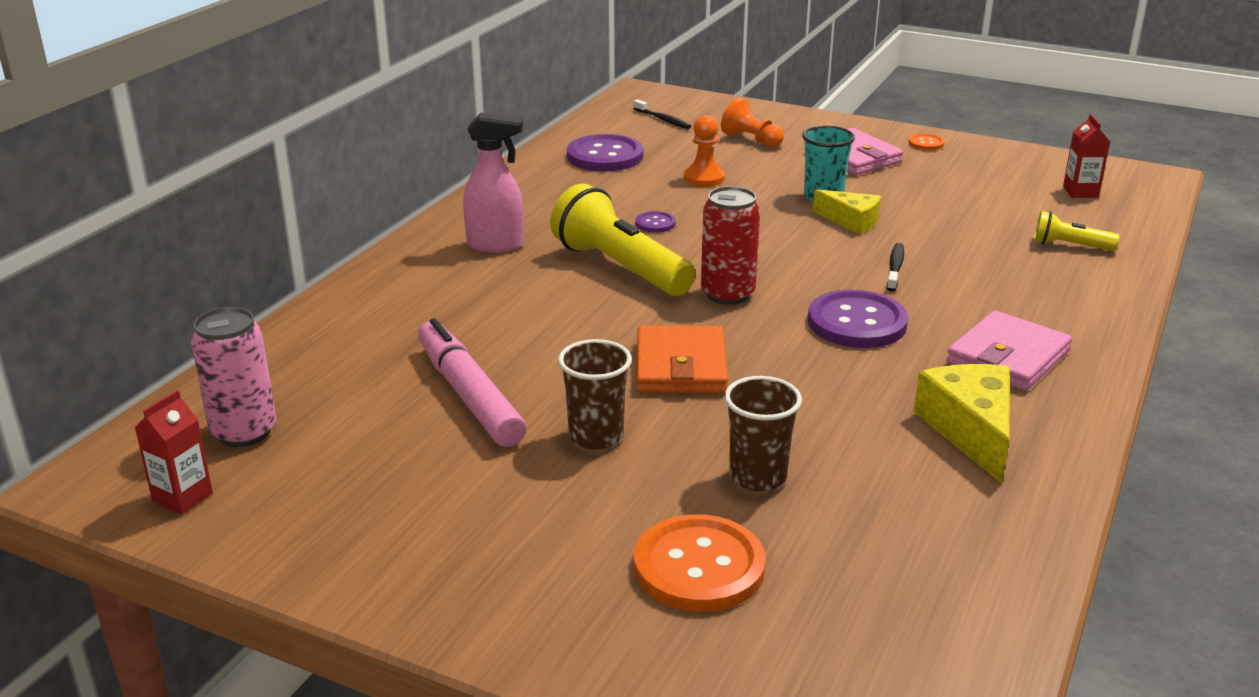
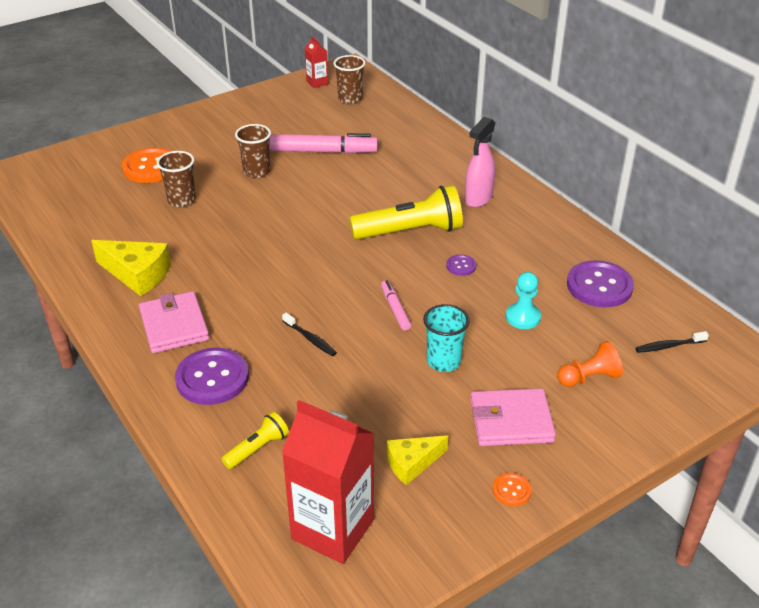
camera: 120 degrees right, 10 degrees up
pink can [191,307,276,447] -> brown cup [333,55,365,105]
orange wallet [636,325,728,393] -> none
orange pawn [684,115,725,187] -> turquoise pawn [506,272,541,329]
red can [701,186,760,305] -> none
purple button [808,290,908,348] -> purple button moved to [175,347,249,405]
yellow cheese [813,189,881,234] -> yellow cheese moved to [387,435,448,485]
red carton [1063,114,1110,198] -> red carton [282,400,374,564], size x2.11
none -> pink marker [381,280,411,331]

